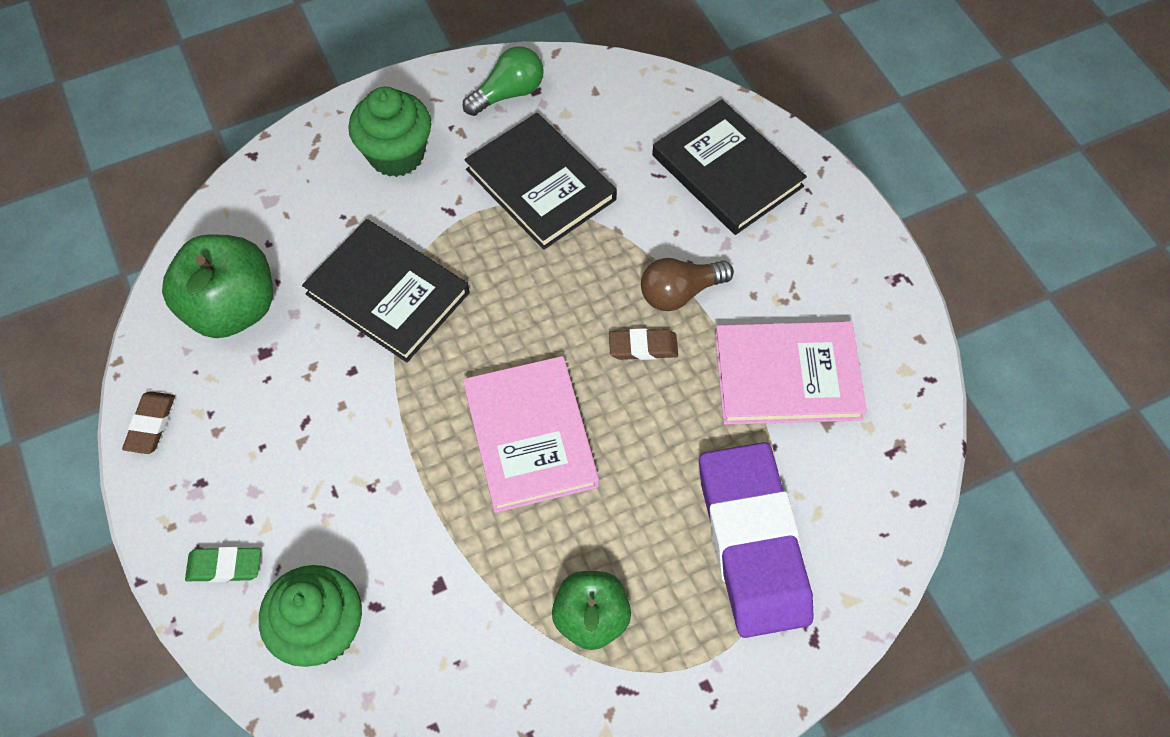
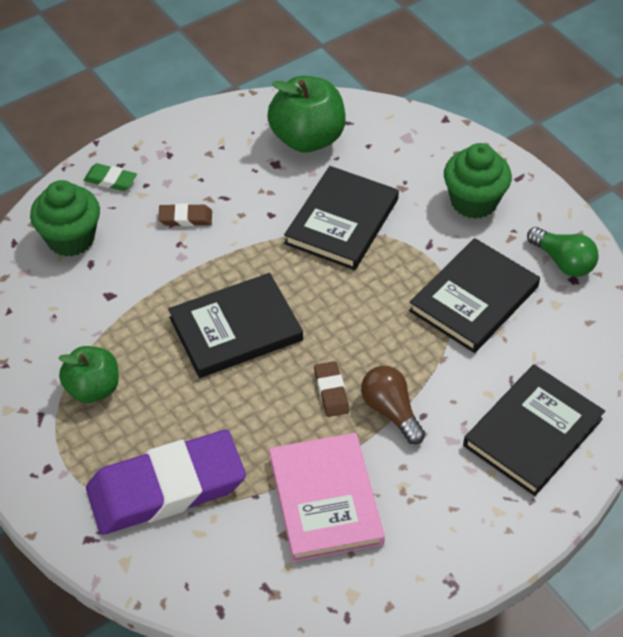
camera: 80 degrees right, 10 degrees down
brown eraser [122,391,175,454] -> brown eraser moved to [158,204,212,226]
green eraser [185,547,261,582] -> green eraser turned 60 degrees counterclockwise [84,163,137,191]
pink book [463,356,599,513] -> black book [168,273,303,378]

